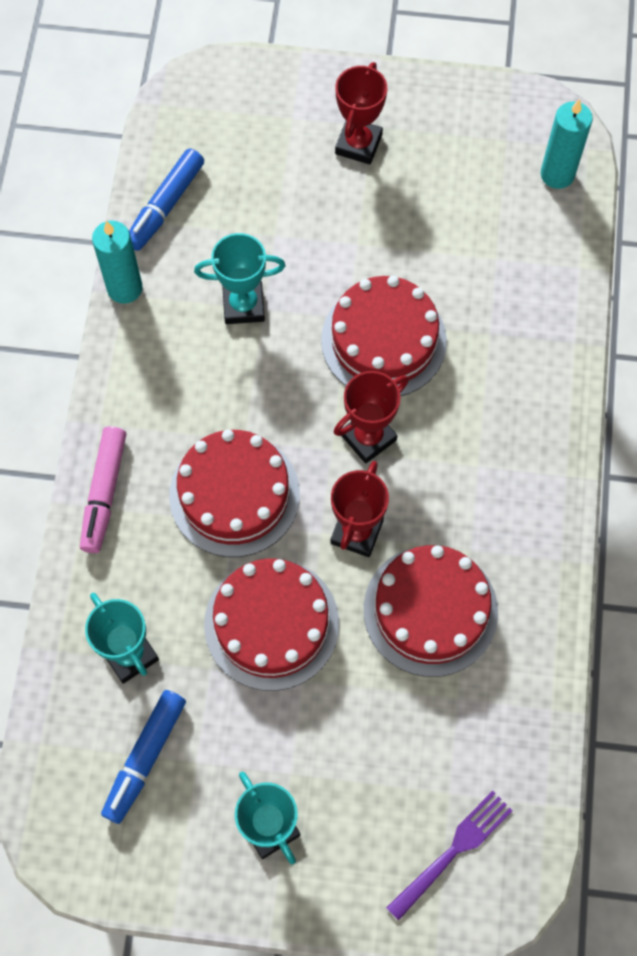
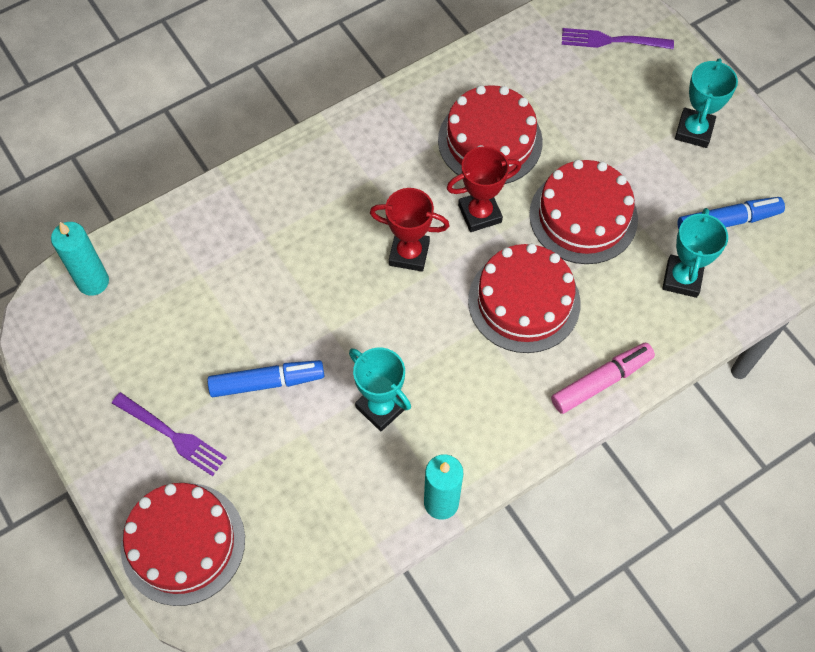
camera: 130 degrees left, 5 degrees down
blue marker [129,149,204,251] -> blue marker moved to [207,360,324,397]
red cake [321,276,447,396] -> red cake moved to [121,483,245,606]
red trophy [335,62,387,165] -> purple fork [112,392,227,476]

